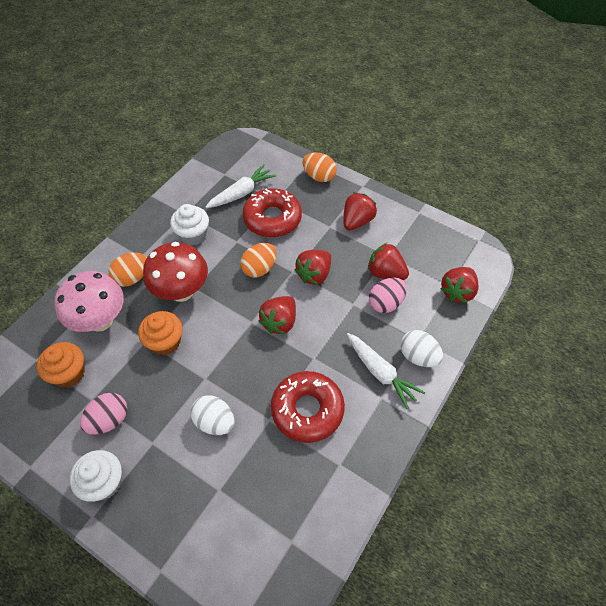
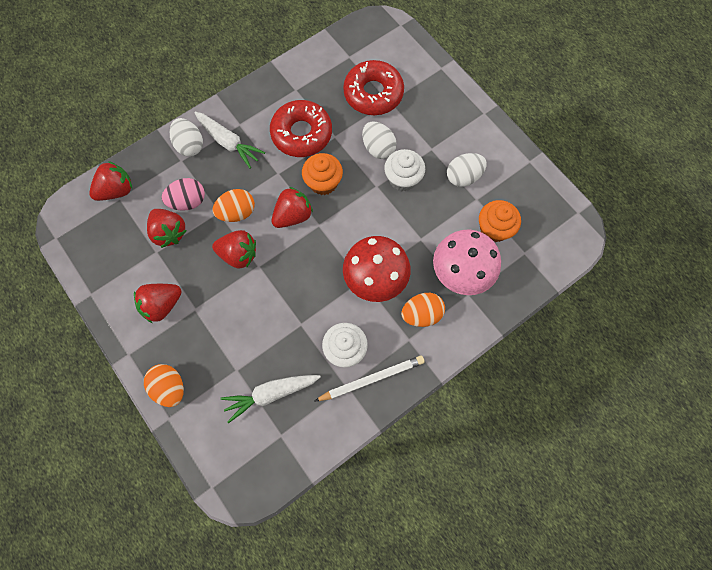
camera: 160 degrees left, 15 degrees up
white cupcake [70,450,122,502] -> white cupcake moved to [384,149,425,191]
pink egg [80,393,127,435] -> white egg [447,153,487,187]
orange cupcake [138,311,183,355] -> orange cupcake moved to [302,153,343,195]
orange egg [240,243,277,278] -> orange egg moved to [212,189,255,222]
red donut [243,188,302,237] -> red donut moved to [343,60,404,115]
red strawberry [295,250,331,285] -> red strawberry turned 45 degrees clockwise [212,230,256,268]
white carrot [347,333,425,409] -> white carrot turned 150 degrees clockwise [194,112,265,169]
none -> white pencil [315,356,425,401]

